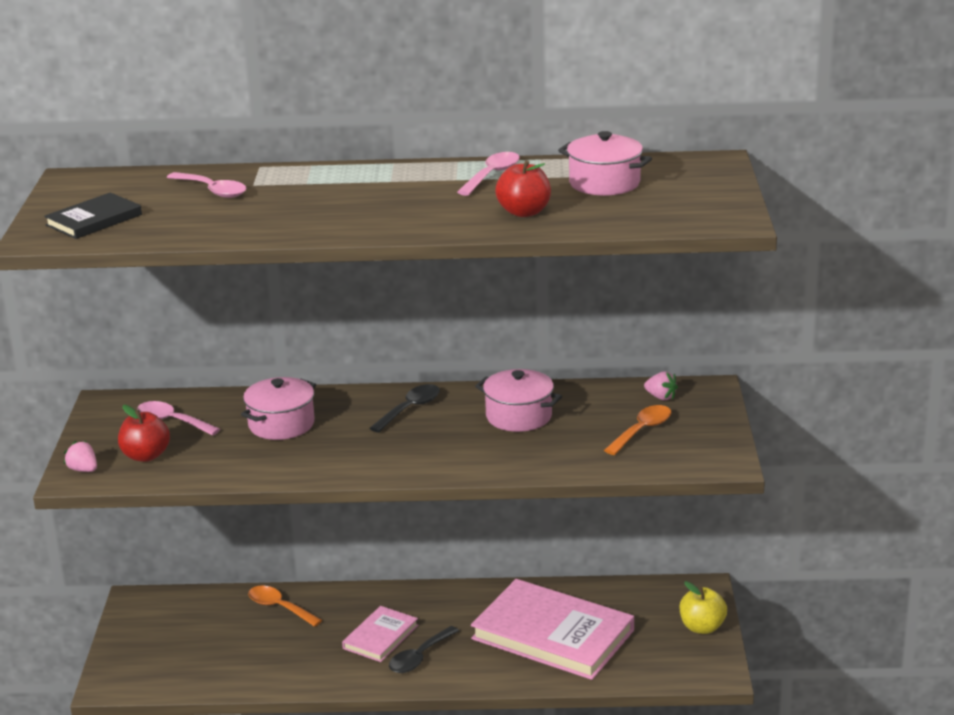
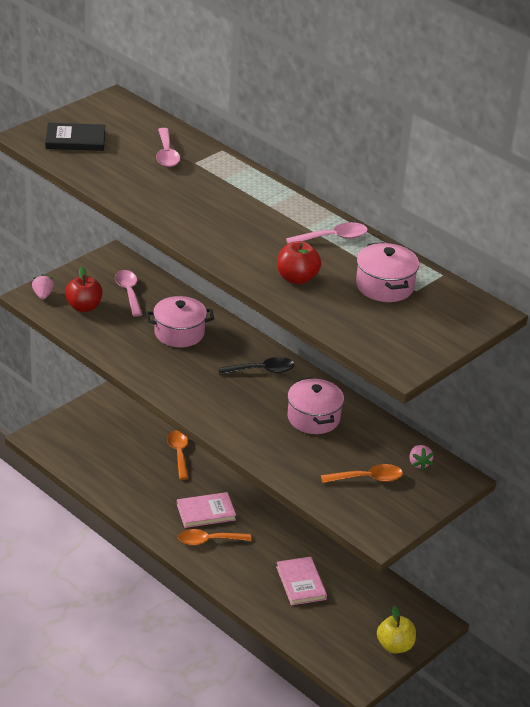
camera: 40 degrees right, 10 degrees up
black spoon [389,626,459,673] -> orange spoon [178,529,251,545]
pink book [471,579,634,680] -> pink book [276,557,327,606], size x0.50

